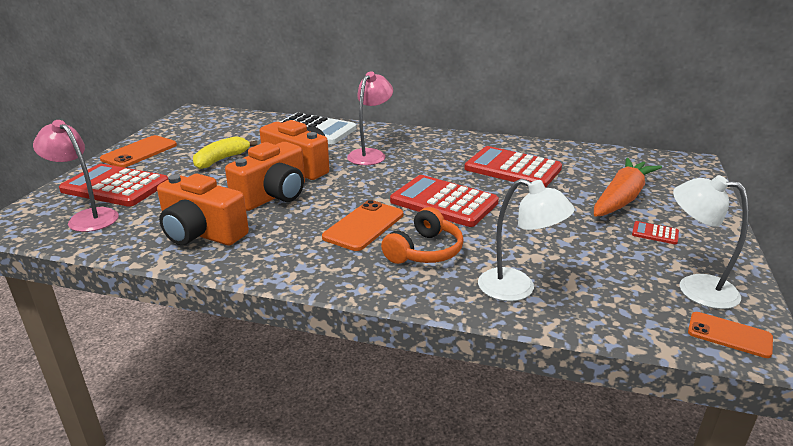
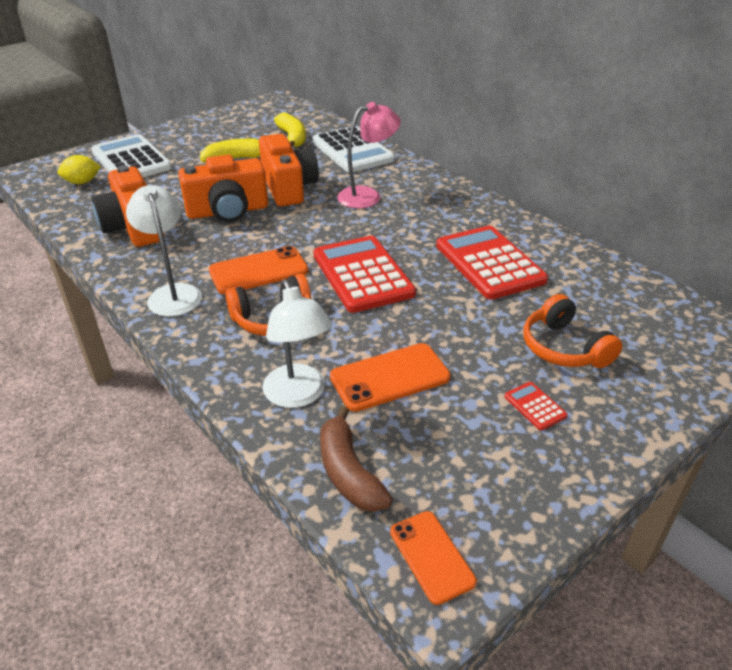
camera: 35 degrees right, 10 degrees up
pink lamp [33,120,119,232] -> yellow lemon [57,155,101,184]
red calculator [59,164,168,207] -> white calculator [91,134,172,177]
orange phone [100,135,177,168] -> orange phone moved to [330,343,451,412]
orange carrot [594,158,662,217] -> orange headphones [523,294,622,368]
white lamp [673,175,749,309] -> white lamp moved to [126,185,202,316]
none -> yellow banana [274,112,306,147]
none -> brown banana [320,406,393,512]

